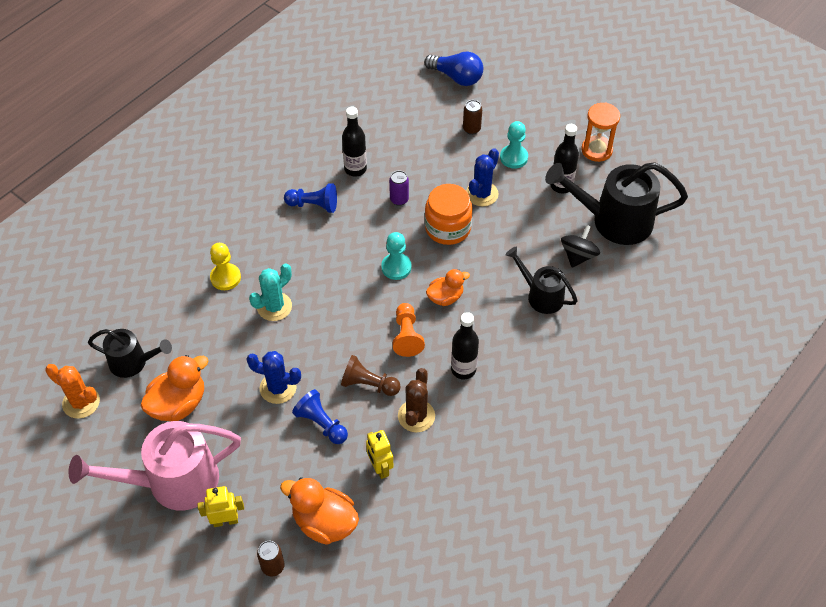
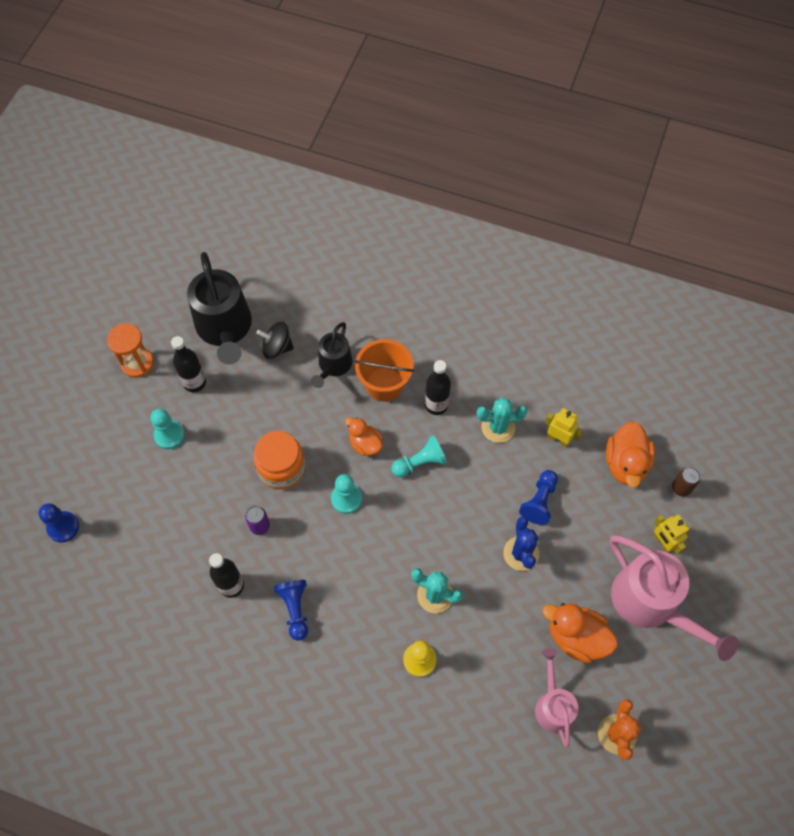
camera: 110 degrees left, 10 degrees up
black watering can [88,329,172,378] -> pink watering can [535,648,578,747]
brown pawn [341,355,401,396] -> none
yellow robot [366,430,394,479] -> yellow robot turned 105 degrees counterclockwise [545,408,583,447]
orange pawn [393,303,425,357] -> turquoise pawn [392,435,447,477]
brown cactus [398,368,435,432] -> turquoise cactus [477,398,527,443]
blue light bulb [424,51,483,86] -> blue pawn [39,503,79,542]
brown can [463,100,482,135] -> none
blue cactus [466,148,499,206] -> none
none -> orange bucket [354,339,414,402]

